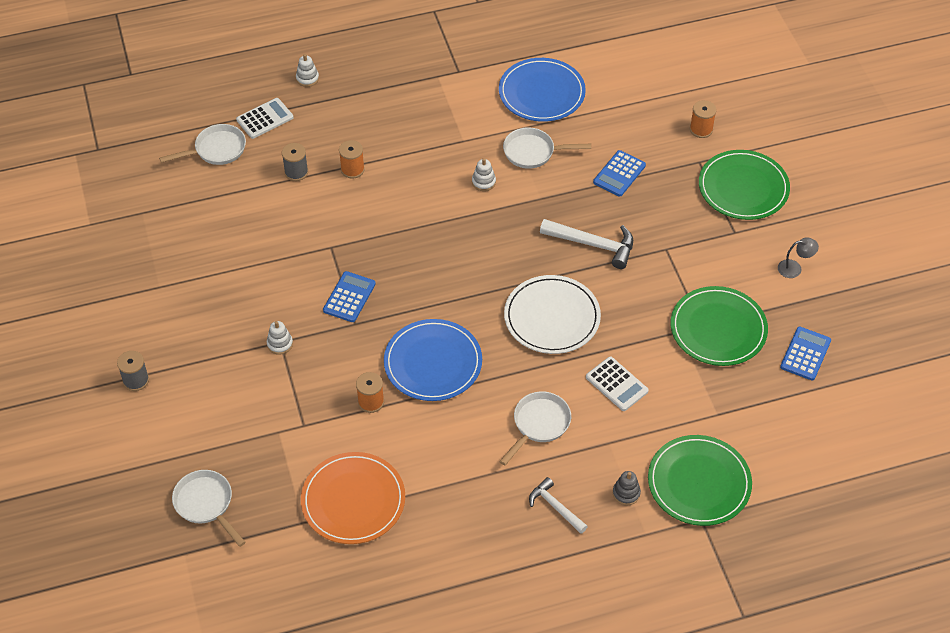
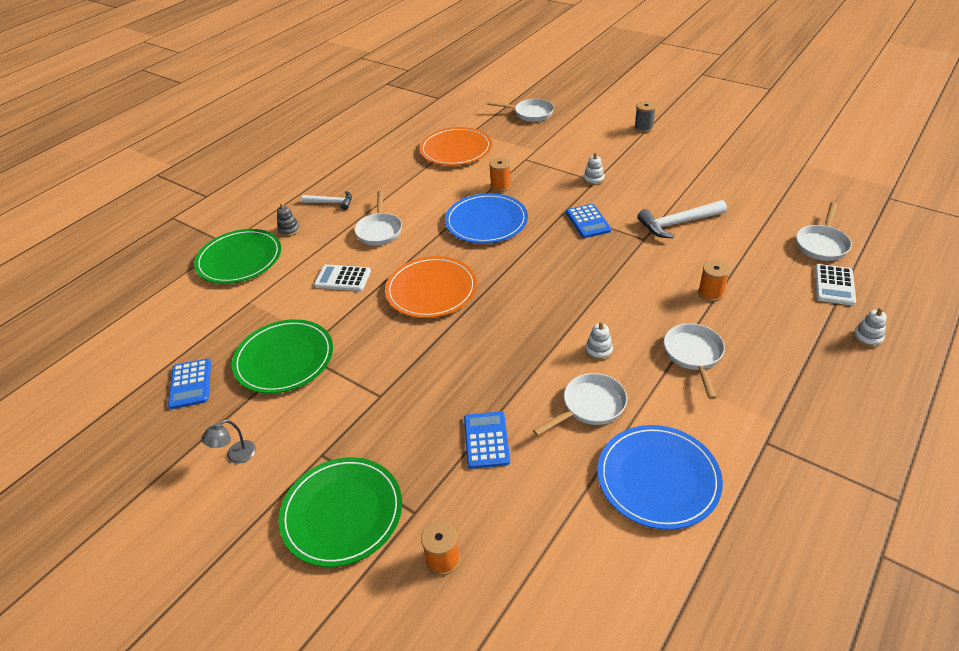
camera: 145 degrees right, 10 degrees down
grey spool [282,143,308,181] -> none
white plate [504,275,601,354] -> orange plate [385,256,477,318]
white hammer [540,219,633,269] -> white hammer moved to [637,200,727,238]
none -> white pan [664,323,725,399]

